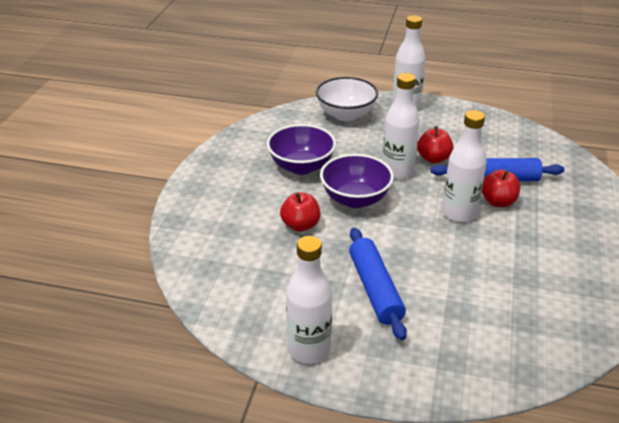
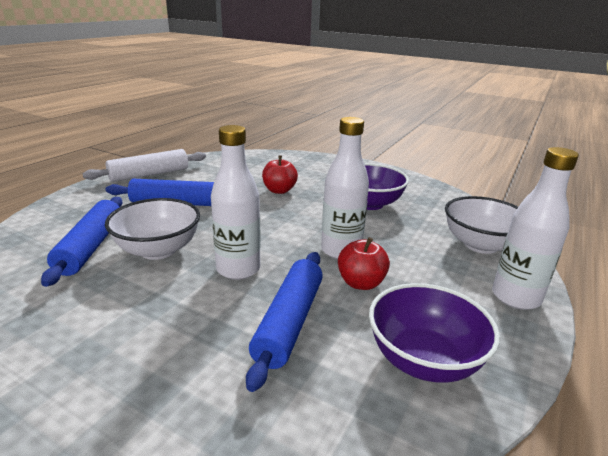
camera: 105 degrees right, 10 degrees down
white bottle [286,236,332,364] -> white rolling pin [83,149,206,182]
purple bowl [320,154,394,208] -> purple bowl moved to [369,283,500,383]
red apple [482,170,520,207] -> none
none -> blue rolling pin [41,197,123,287]
none -> white bowl [105,198,200,260]

